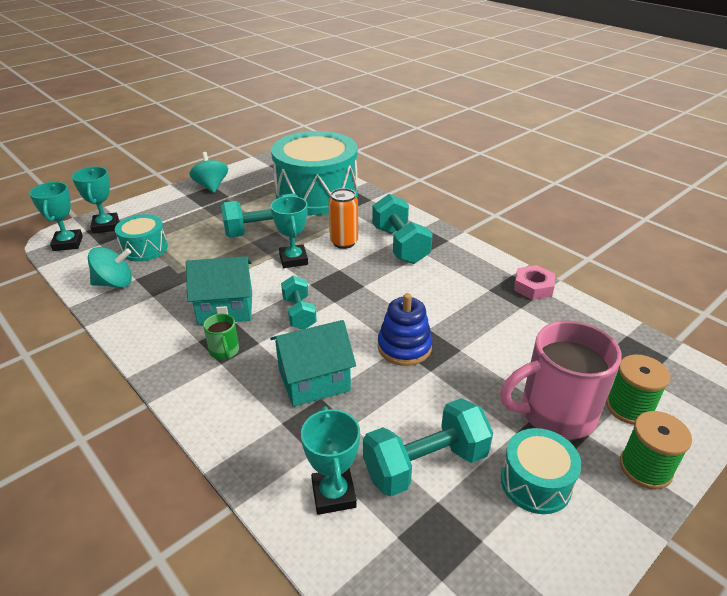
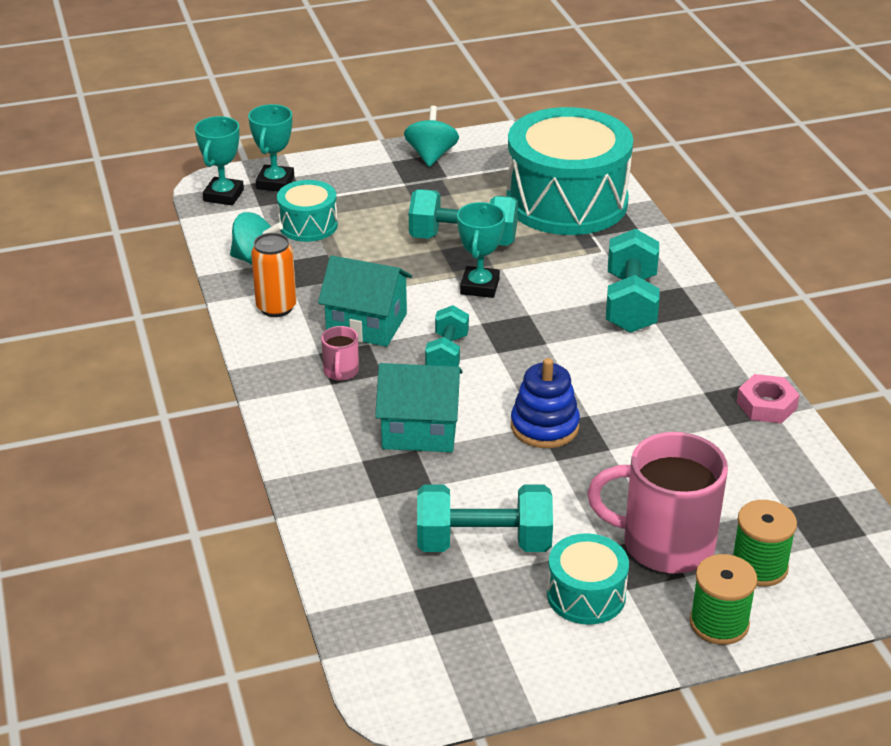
camera: 25 degrees right, 0 degrees up
green mug [203,314,239,360] -> pink mug [321,326,359,381]
turquoise trophy [301,406,360,515] -> none
orange can [328,188,358,249] -> orange can moved to [251,233,297,317]

